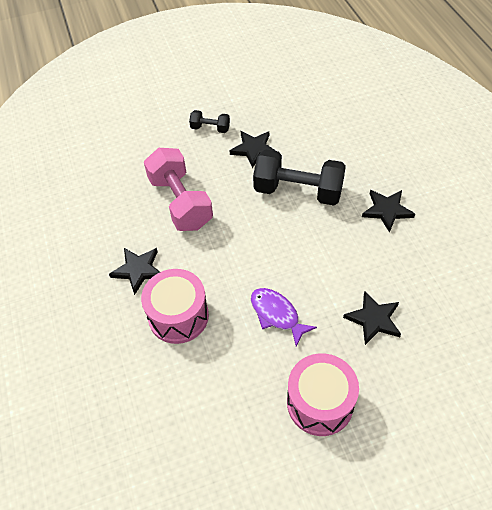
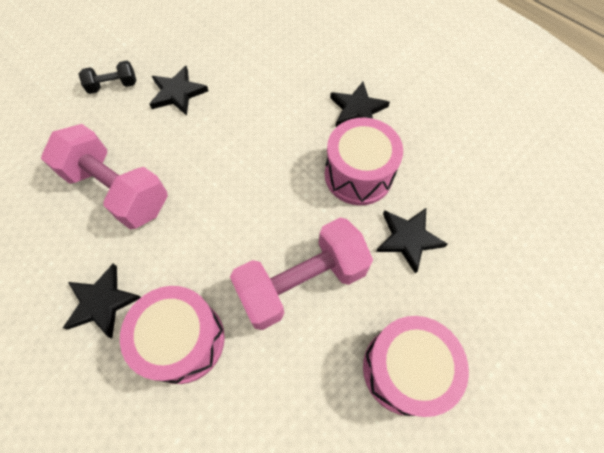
camera: 30 degrees left, 10 degrees up
purple fish [251,288,317,347] -> pink dumbbell [230,217,373,330]
black dumbbell [253,149,346,205] -> none
none -> pink drum [325,117,403,205]

